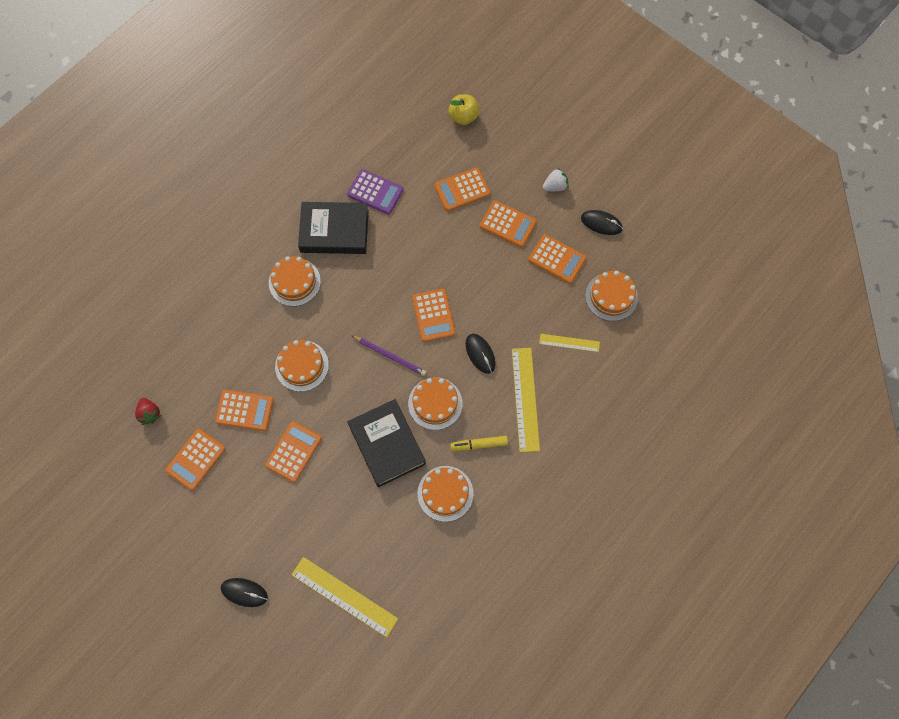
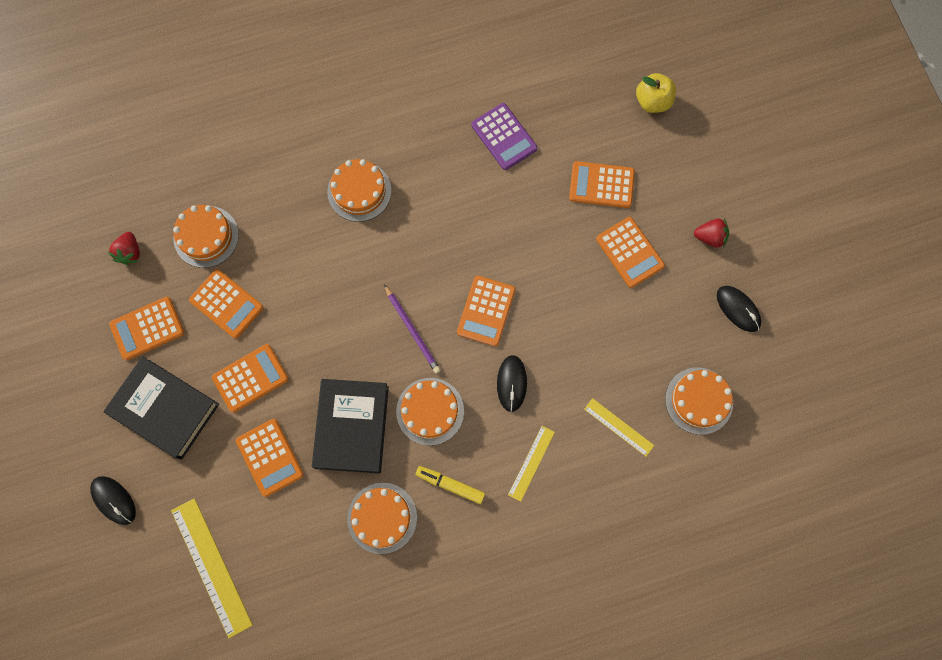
camera: 30 degrees right, 5 degrees up
orange cake [275,340,329,392] -> orange cake moved to [173,205,239,268]
black book [298,202,369,254] -> black book moved to [103,356,219,459]
yellow ruler [512,348,540,452] -> yellow ruler [508,426,555,502], size x0.57
orange calculator [528,234,587,284] -> orange calculator moved to [236,419,304,497]
white strawberry [543,168,569,191] -> red strawberry [694,219,729,248]

